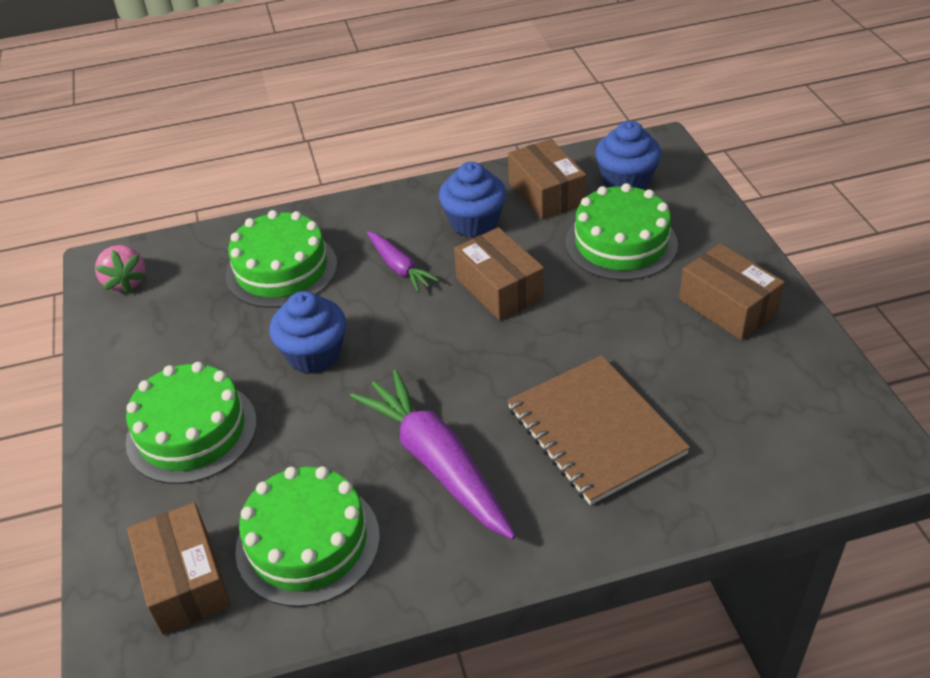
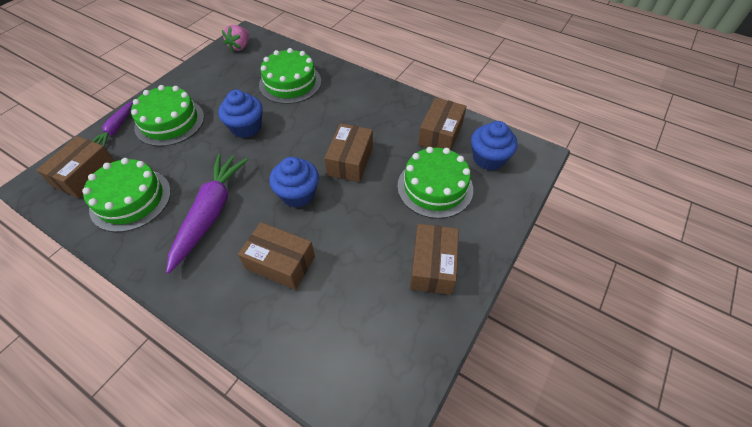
camera: 45 degrees right, 10 degrees up
purple carrot [367,231,439,292] -> purple carrot moved to [93,101,133,147]
blue cupcake [439,162,506,237] -> blue cupcake moved to [269,157,319,208]
brown notebook [507,355,690,505] -> brown box [238,222,315,290]

